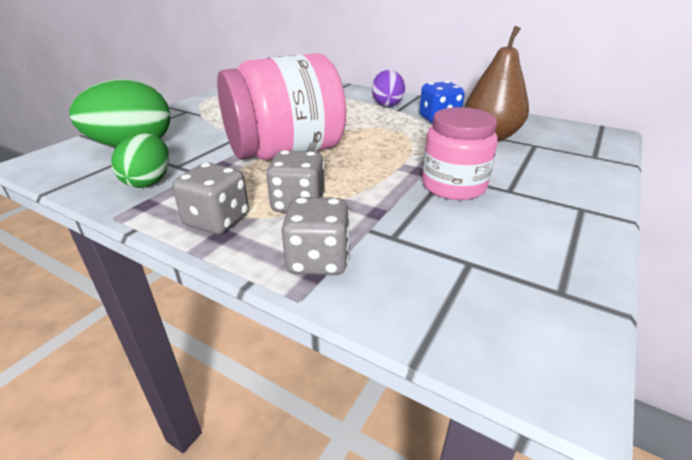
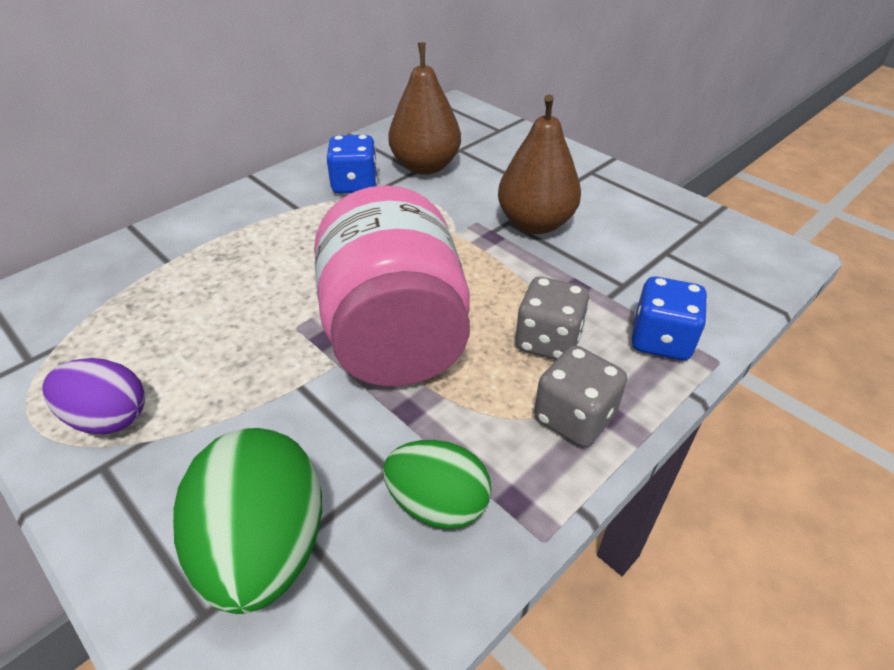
camera: 75 degrees left, 10 degrees up
grey dice [282,197,350,275] -> blue dice [632,277,708,360]
purple egg [372,70,405,107] -> purple egg moved to [42,358,145,434]
pink jar [422,107,498,200] -> brown pear [498,94,581,234]

